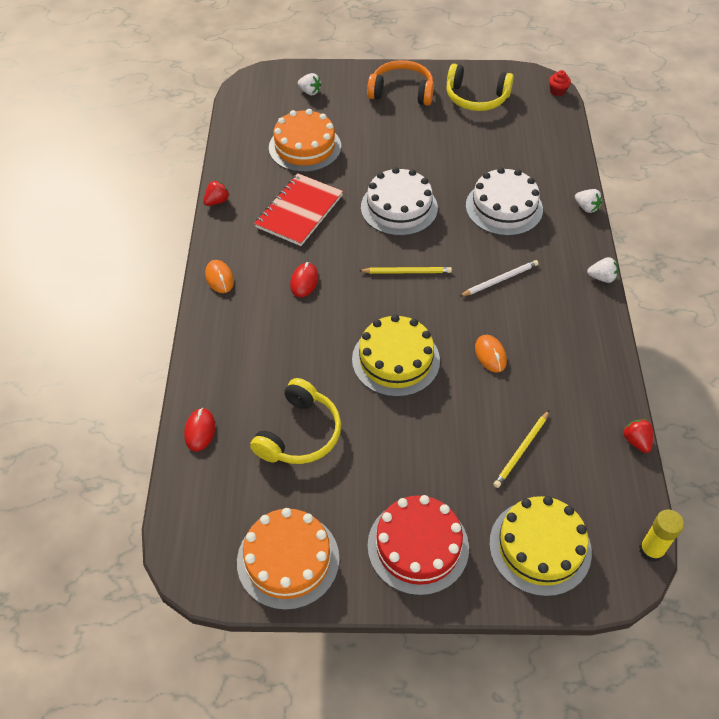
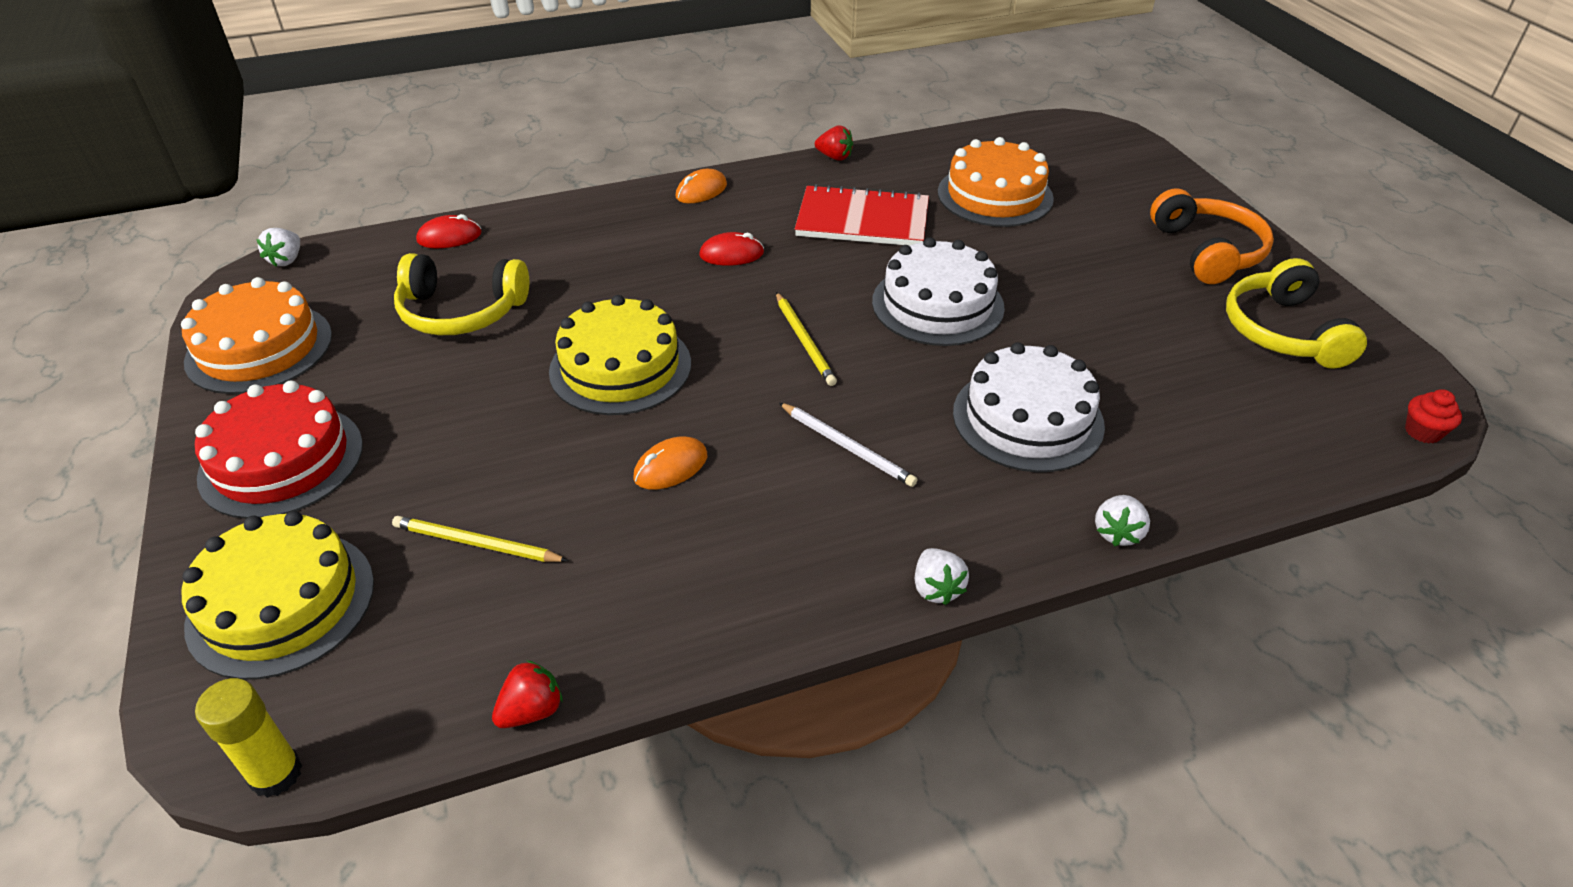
camera: 70 degrees right, 10 degrees down
white strawberry [298,73,321,96] -> white strawberry moved to [256,228,300,267]

